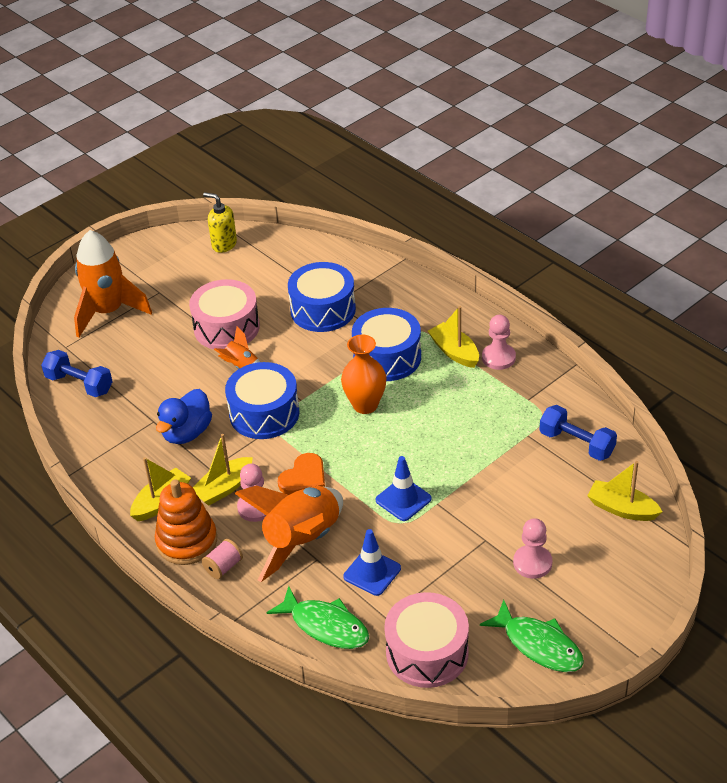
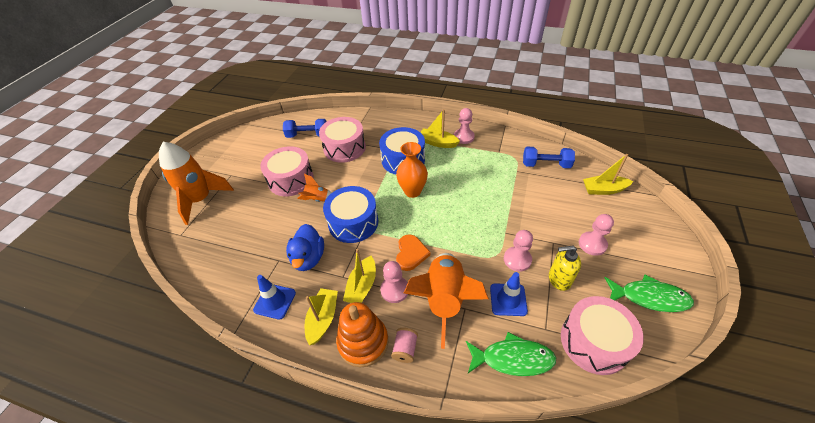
camera: 30 degrees left, 5 degrees up
blue dumbbell [41,350,113,397] -> blue dumbbell moved to [283,119,327,138]
yellow soap dispenser [203,192,237,253] -> yellow soap dispenser moved to [549,246,581,291]
blue drum [288,262,356,332] -> pink drum [319,117,366,163]
blue traffic cone [376,456,432,521] -> blue traffic cone moved to [253,275,296,320]
none -> pink pawn [504,230,533,272]

